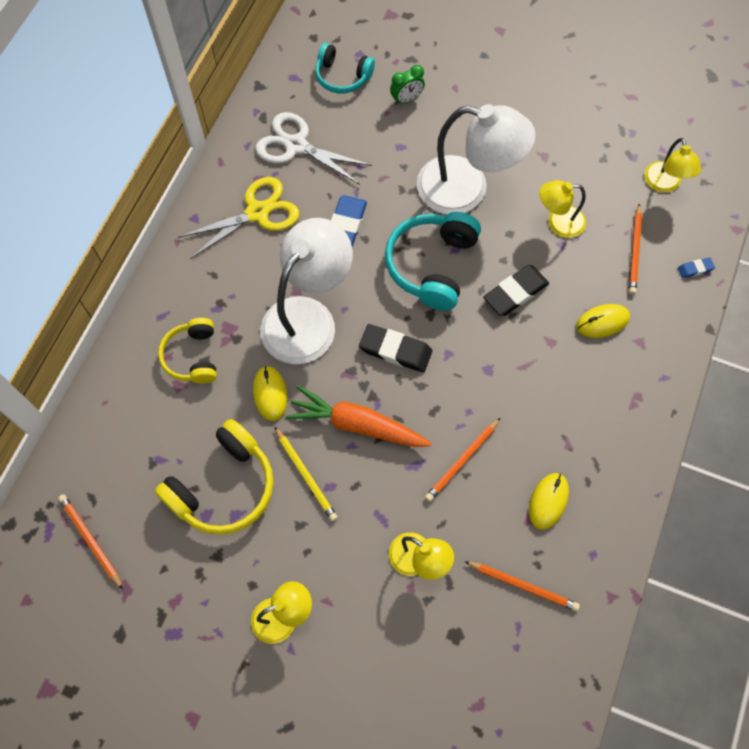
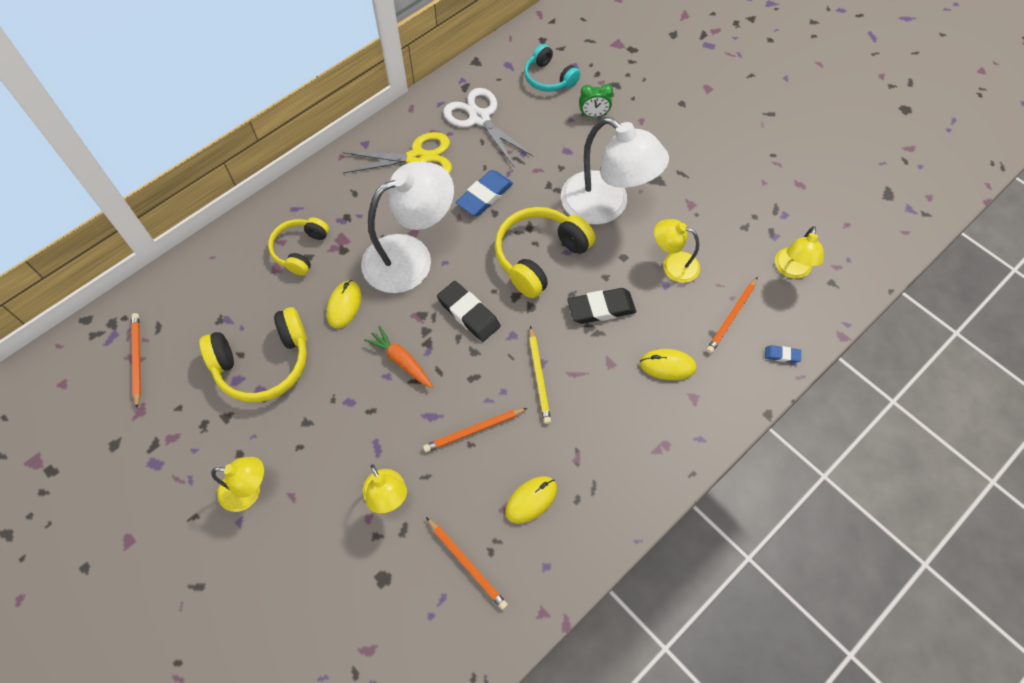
camera: 25 degrees right, 5 degrees down
yellow pencil [274,426,338,521] -> yellow pencil moved to [529,326,551,424]
orange carrot [285,385,432,447] -> orange carrot [364,326,433,388], size x0.63
turquoise headphones [385,212,481,311] -> yellow headphones [495,207,595,298]

